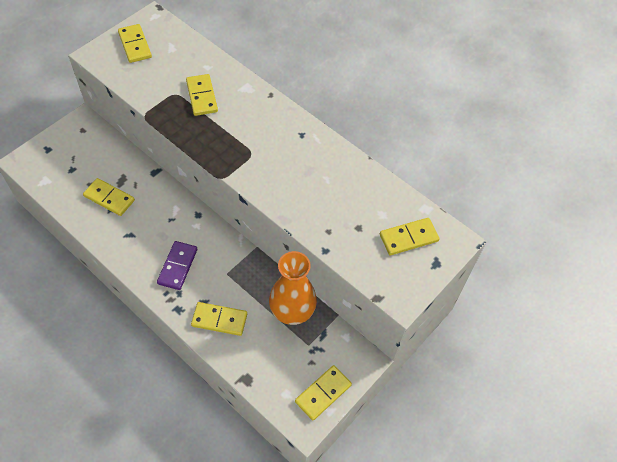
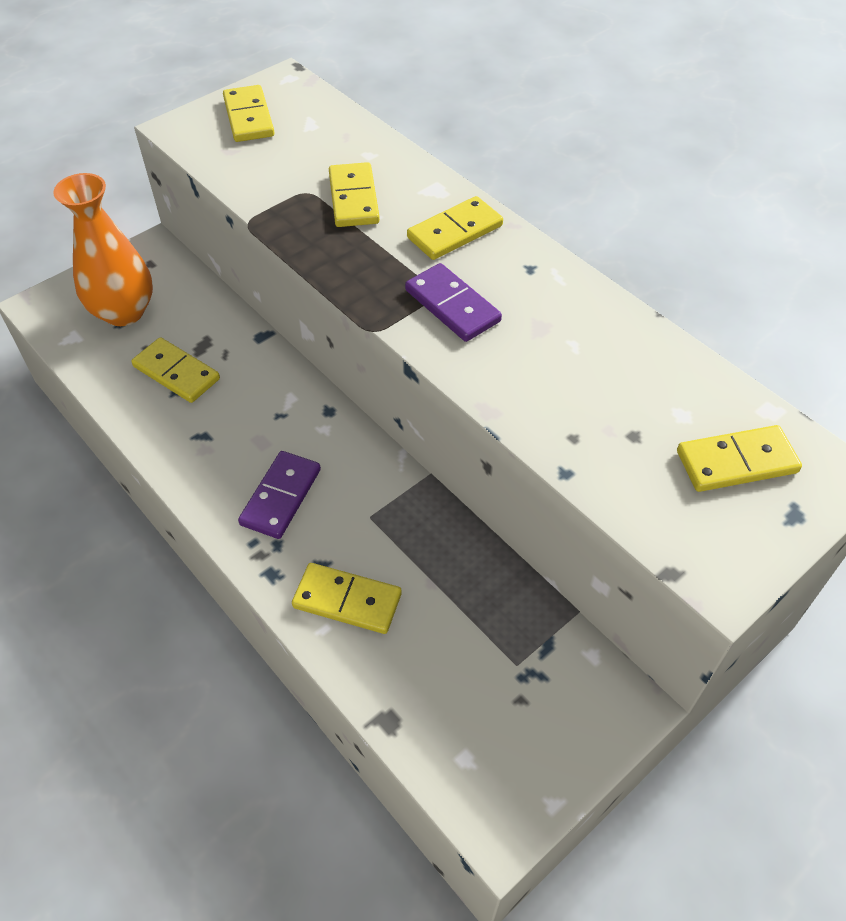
camera: 10 degrees right, 5 degrees down
orange vase [269,251,317,325] -> orange vase moved to [53,173,153,326]
yellow domino [295,365,352,420] -> yellow domino moved to [407,196,503,260]
none -> purple domino [405,263,502,342]

